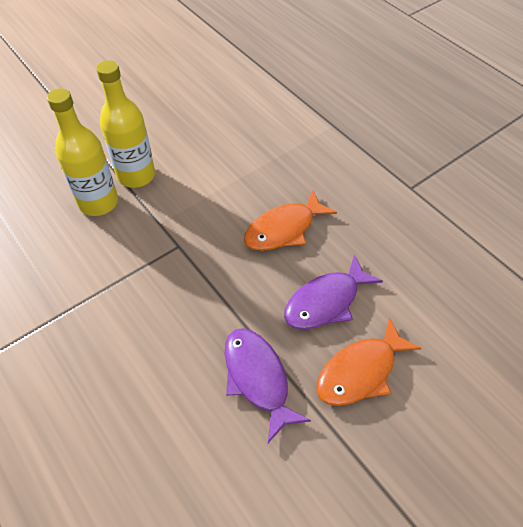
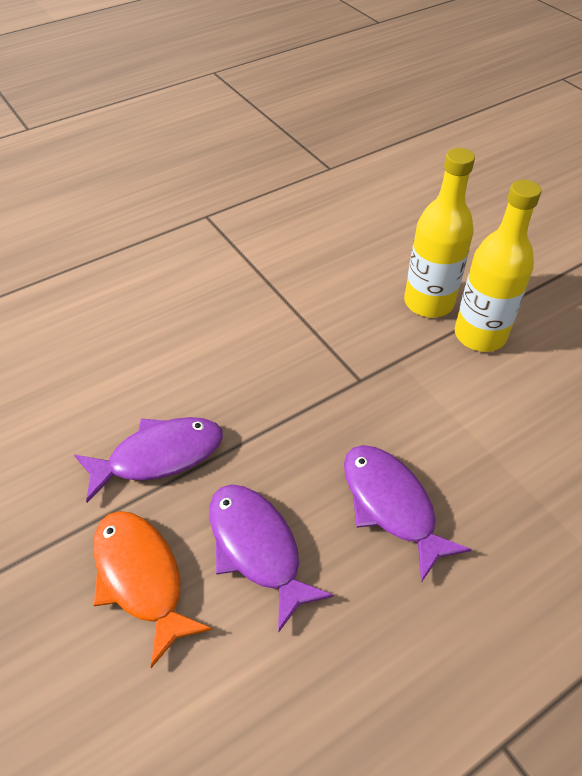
camera: 95 degrees right, 5 degrees down
orange fish [244,190,337,251] -> purple fish [344,445,472,583]

